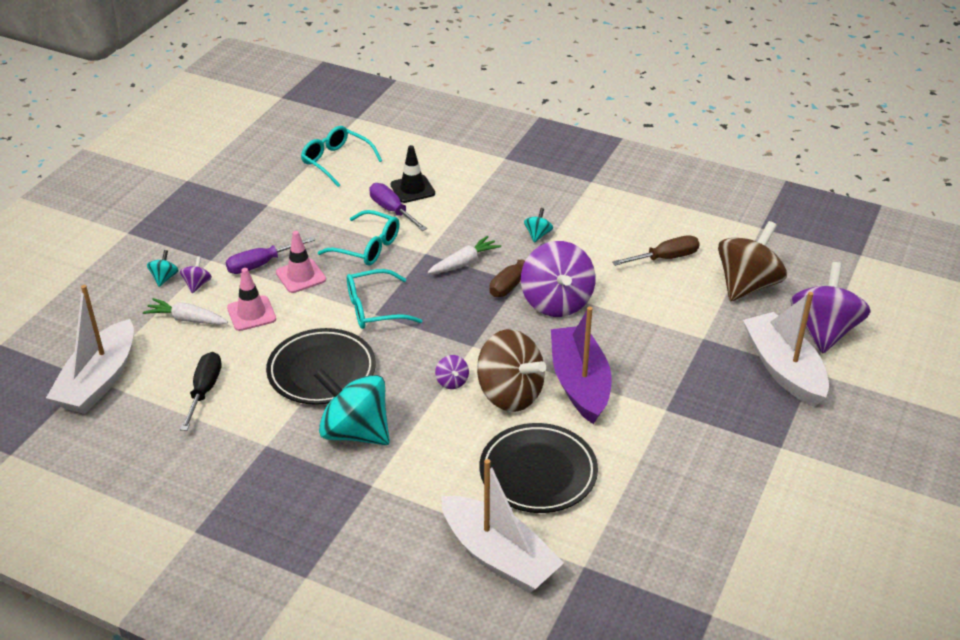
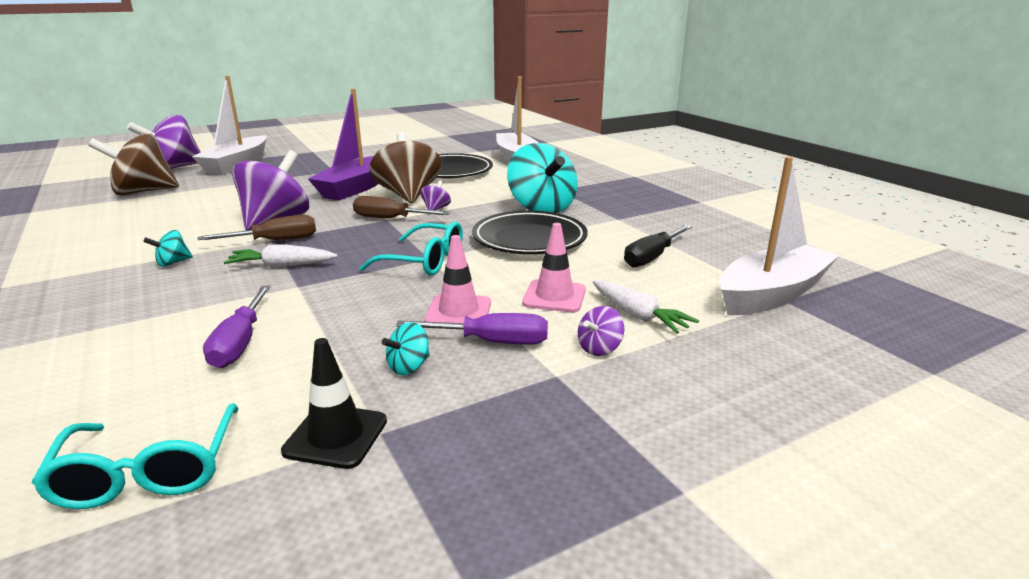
camera: 145 degrees left, 15 degrees down
turquoise spinning top [147,250,179,287] -> turquoise spinning top moved to [382,322,430,375]
turquoise glasses [318,210,400,265] -> none
black traffic cone [390,145,435,203] -> black traffic cone moved to [281,338,387,469]
brown screwdriver [612,235,700,266] -> brown screwdriver moved to [353,196,451,218]

